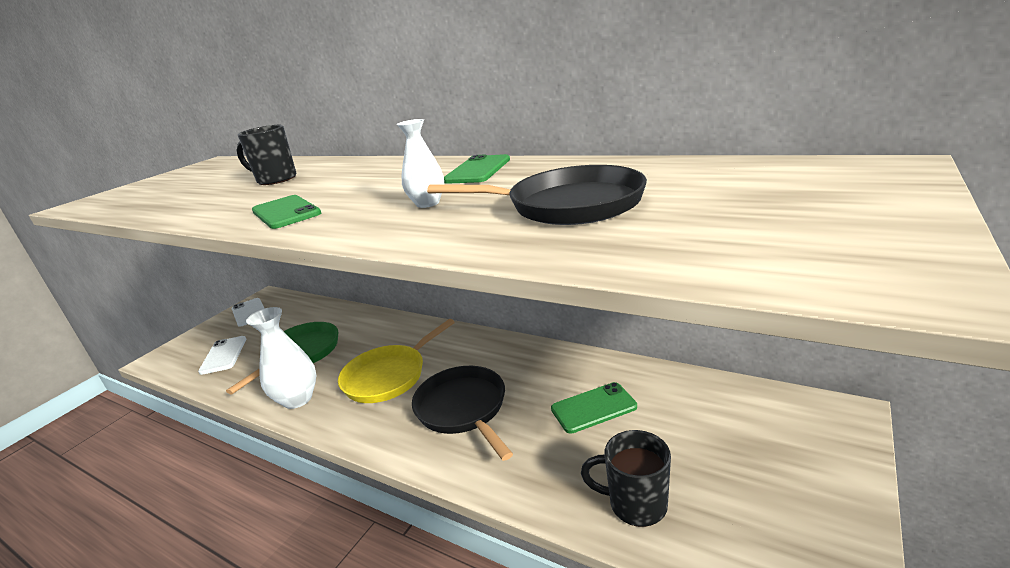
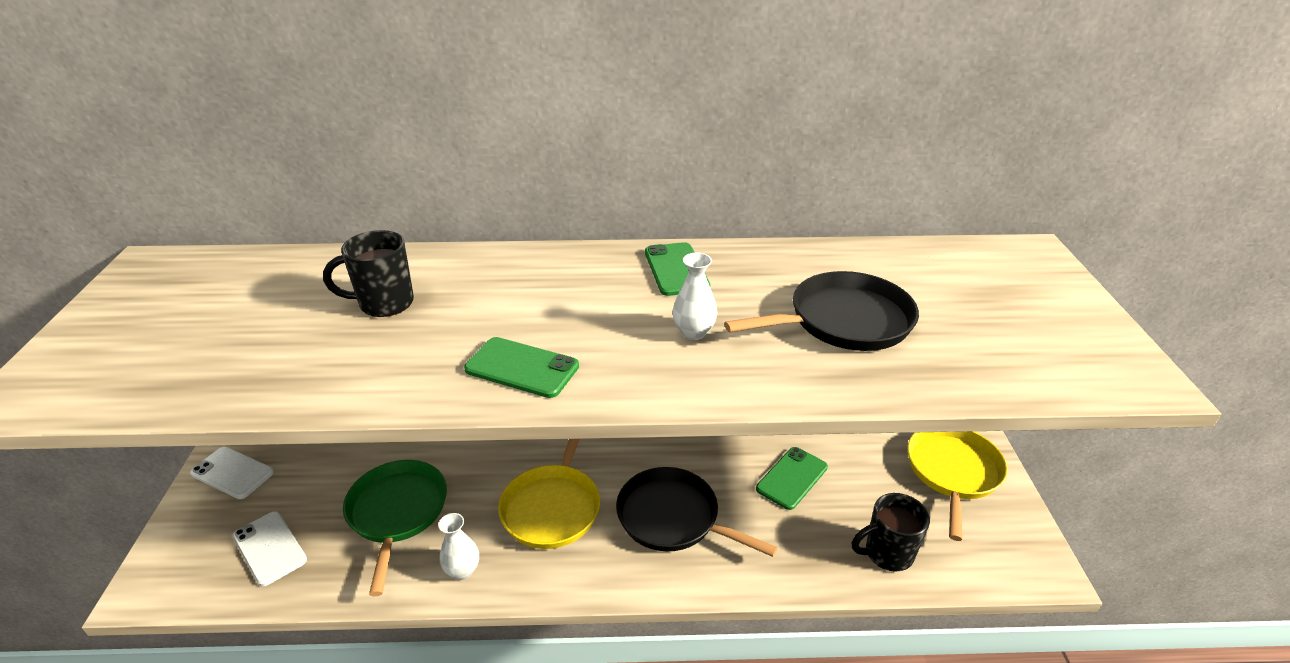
camera: 35 degrees left, 10 degrees up
white vase [246,307,317,409] -> white vase [438,513,479,580], size x0.60
none -> yellow pan [907,431,1008,541]

